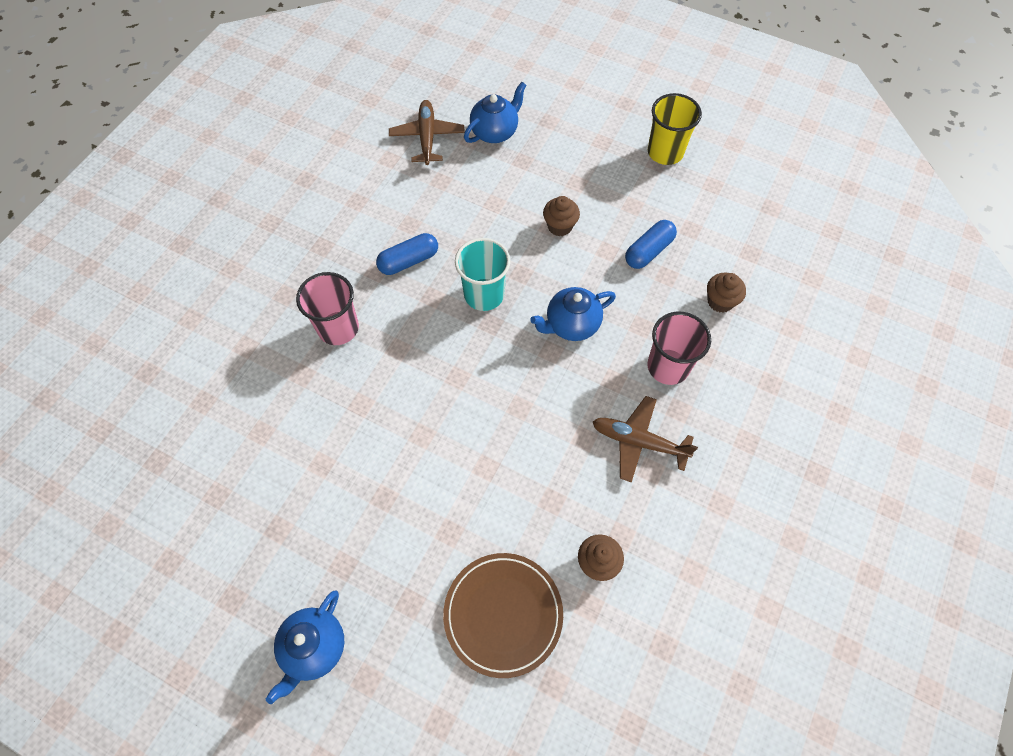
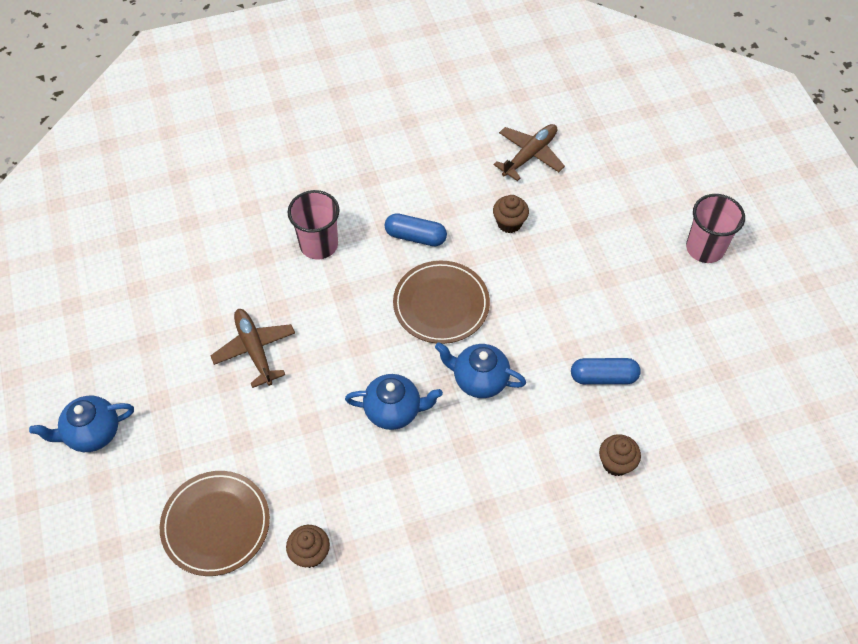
camera: 45 degrees right, 5 degrees down
turquoise cup [455,238,511,311] -> brown plate [393,261,490,344]
blue teapot [464,82,527,143] -> blue teapot moved to [345,374,443,430]
brown cupcake [543,196,580,236] -> brown cupcake moved to [493,195,529,233]
brown plane [593,396,698,482] -> brown plane moved to [211,309,295,388]
pink cup [647,311,711,385] -> pink cup moved to [686,194,745,263]
yellow cup [648,93,702,165] -> none

